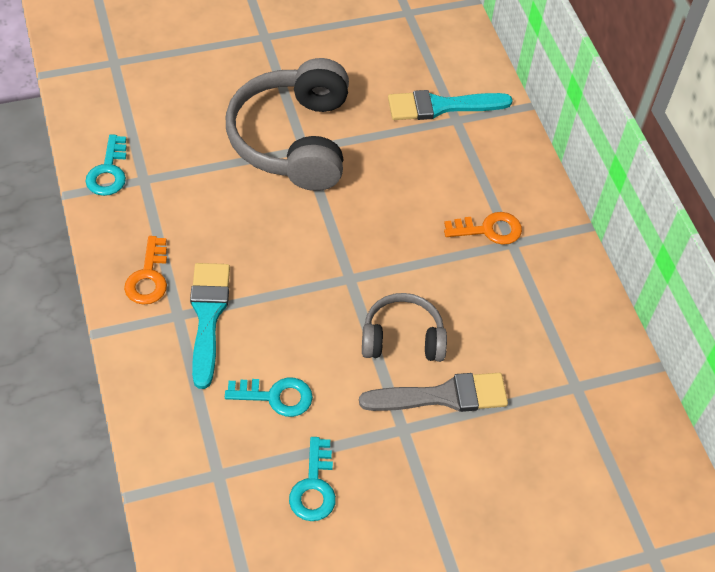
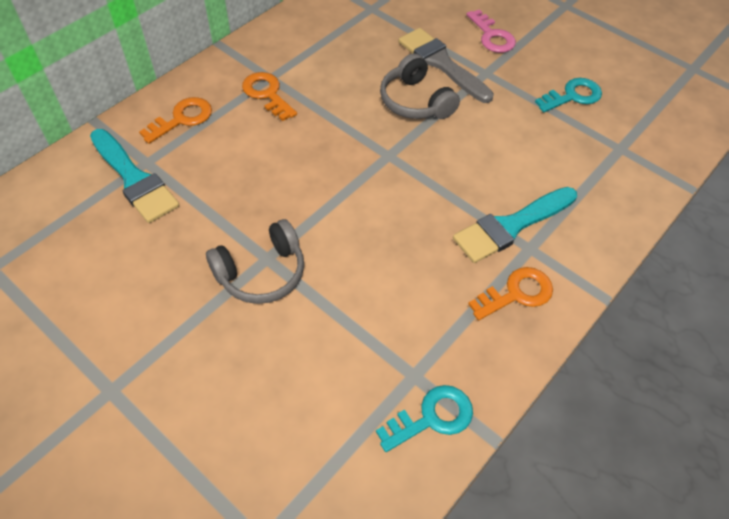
camera: 120 degrees left, 0 degrees up
turquoise key [225,377,313,417] -> none
grey headphones [226,58,349,191] -> grey headphones [206,219,304,304], size x0.56
none -> orange key [139,97,212,144]
none -> pink key [466,9,516,53]

